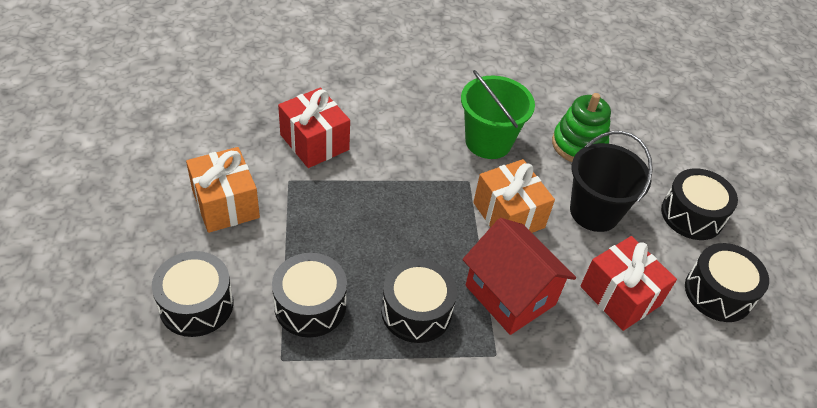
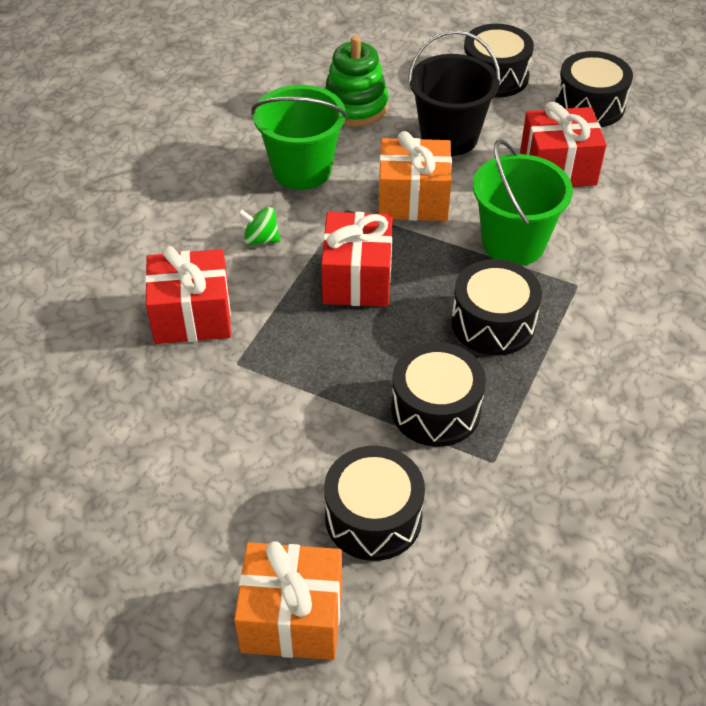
camera: 55 degrees left, 0 degrees up
orange gift [186,147,260,233] -> orange gift moved to [234,541,342,660]
red house [463,218,576,335] -> green bucket [473,139,573,266]
none -> green spinning top [238,207,281,245]
none -> red gift [321,212,393,307]

